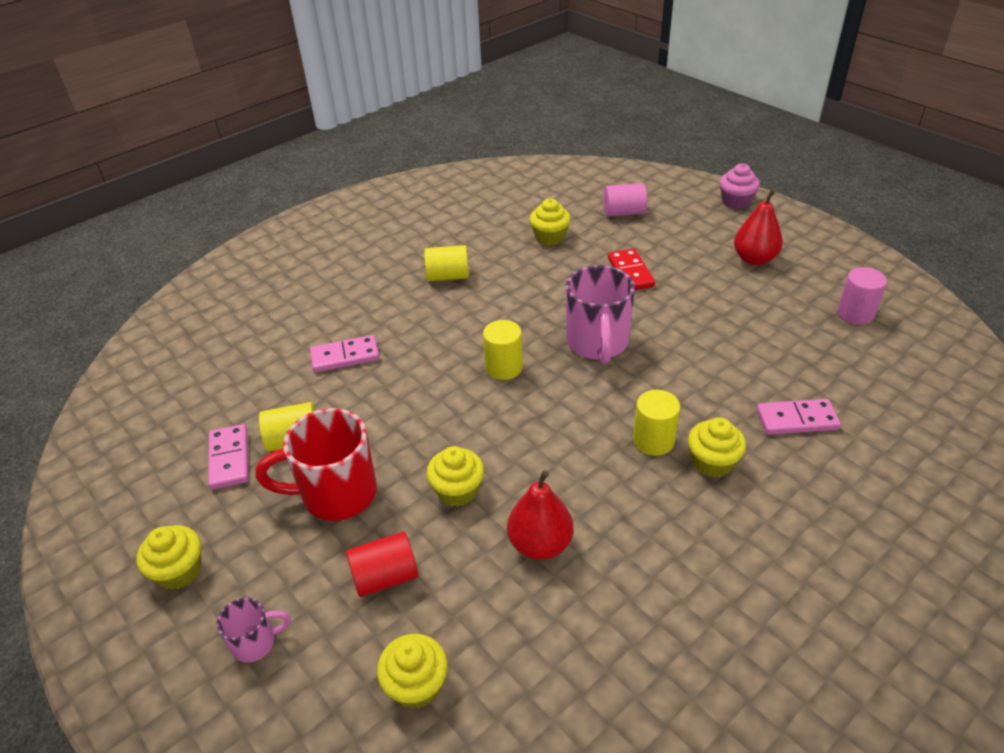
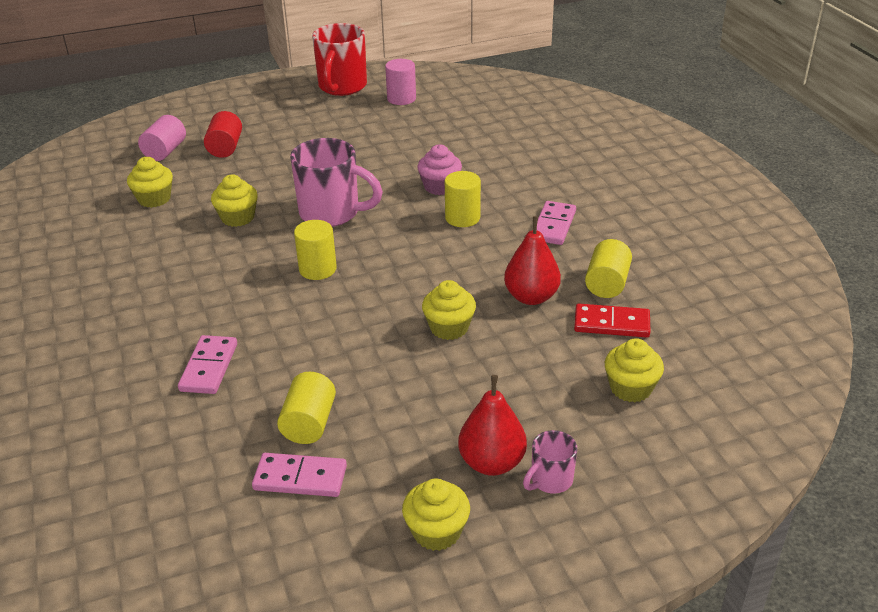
camera: 70 degrees left, 5 degrees down
pink mug [216,598,291,663] -> pink mug turned 135 degrees counterclockwise [523,430,577,494]
red mug [255,408,377,521] -> red mug moved to [312,23,367,96]
red cylinder [346,532,418,597] -> red cylinder moved to [204,111,242,158]
yellow cylinder [424,245,469,281] -> yellow cylinder moved to [585,239,632,298]
red domino [608,248,655,290] -> red domino moved to [574,304,651,338]
yellow cupcake [688,418,746,477] -> yellow cupcake moved to [211,174,258,227]
pink cupcake [719,164,760,209] -> pink cupcake moved to [417,145,462,195]
red pear [734,190,783,265] -> red pear moved to [458,375,527,476]
pink domino [756,399,841,435] -> pink domino moved to [537,201,576,245]

